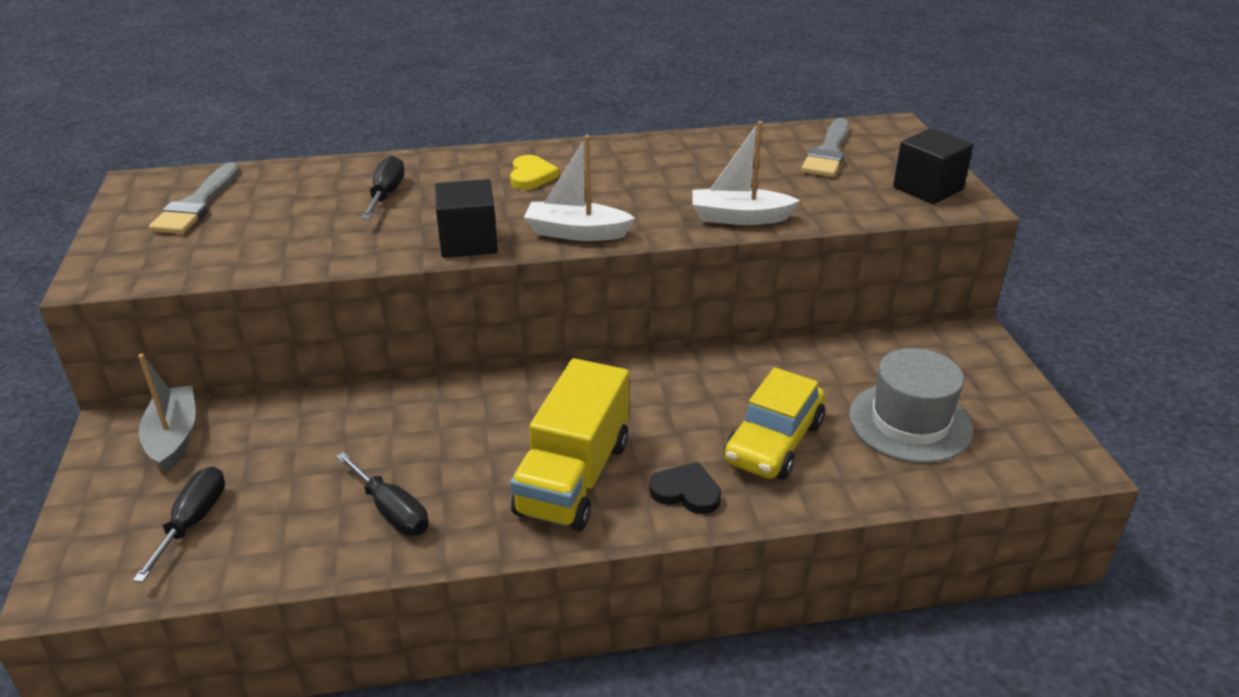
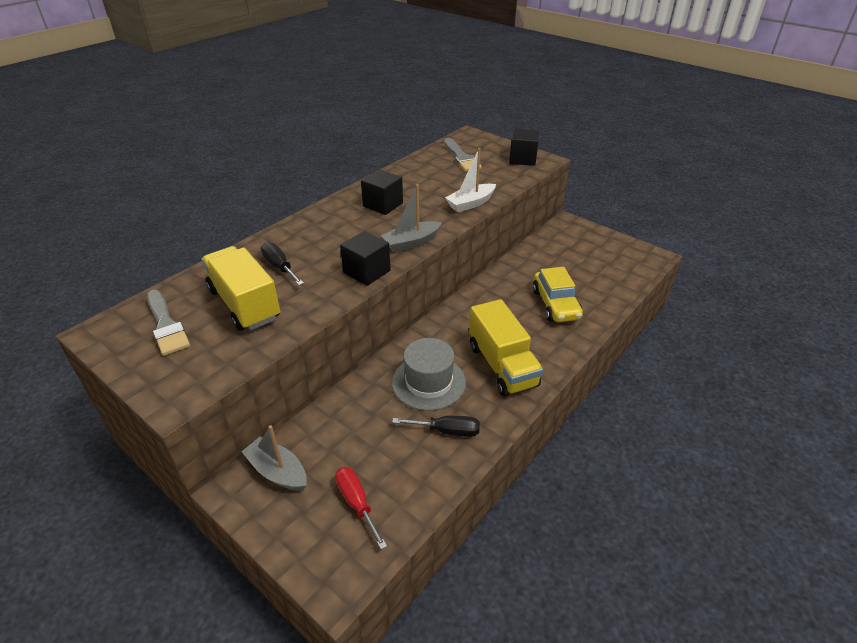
camera: 40 degrees left, 5 degrees up
black screwdriver [133,467,225,583] -> red screwdriver [335,467,387,549]
yellow heart [510,155,559,190] -> none
white boat [524,135,635,241] -> grey boat [381,184,442,252]
black heart [649,462,721,514] -> none
grey hat [849,348,973,463] -> grey hat moved to [392,338,466,411]
none -> yellow truck [201,246,280,331]
none -> black cube [361,169,403,215]

